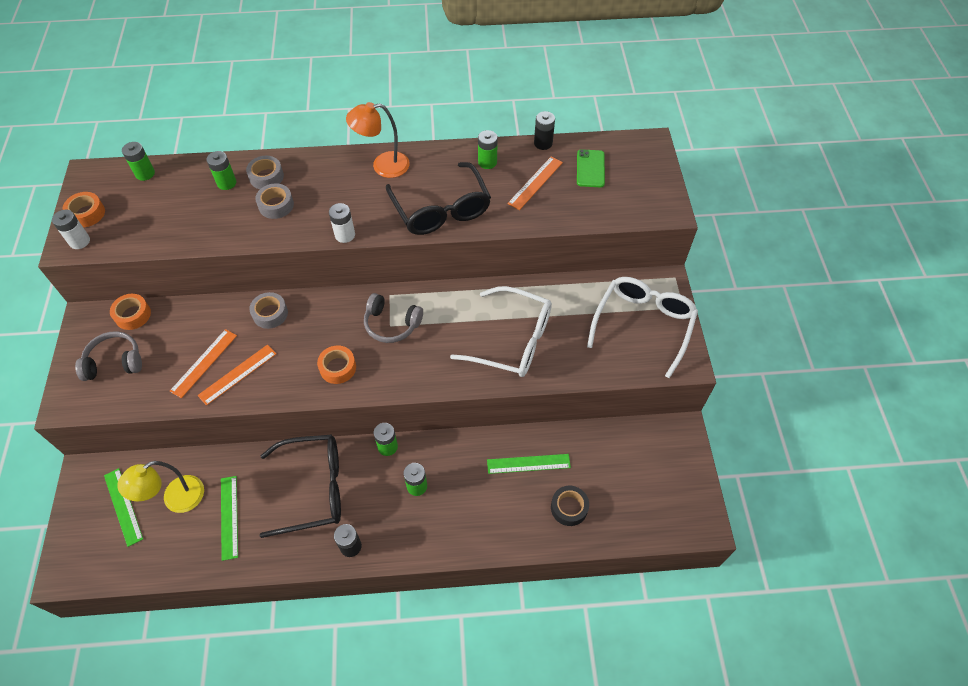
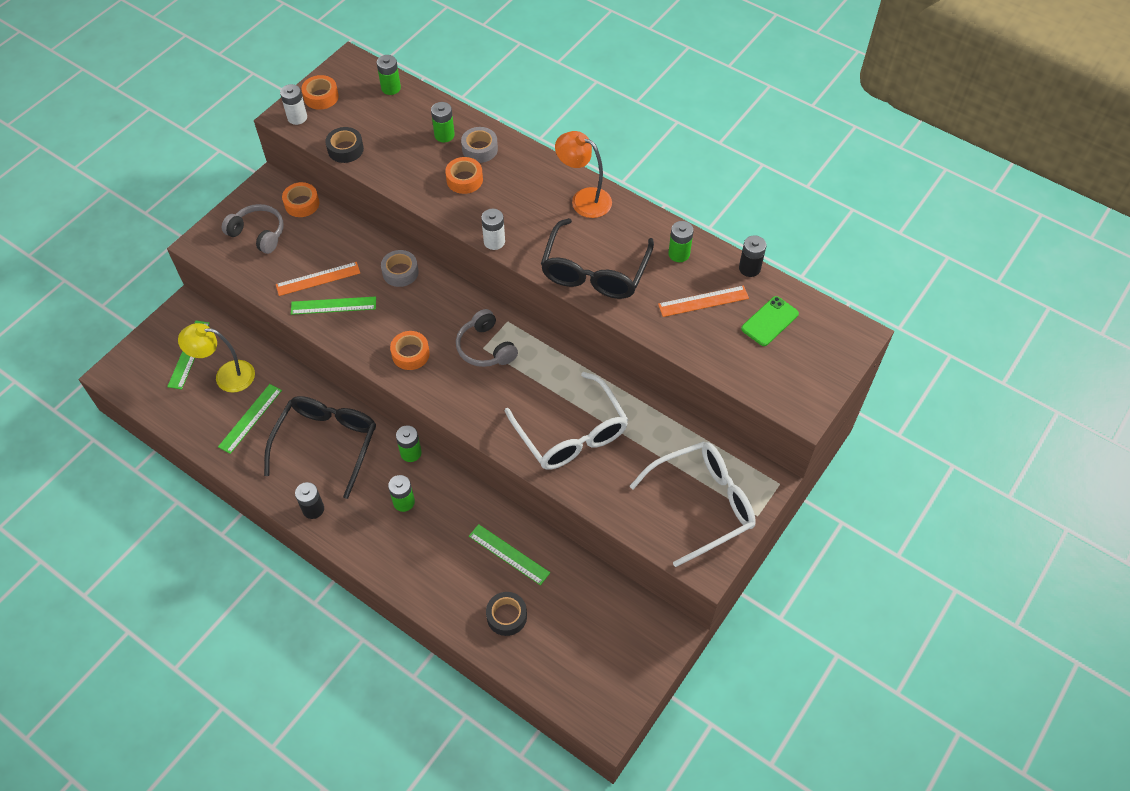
camera: 40 degrees right, 0 degrees up
orange ruler [197,344,276,406] -> green ruler [291,297,376,315]
grey tape [255,184,294,219] -> orange tape [445,157,483,194]
black glasses [260,435,341,538] -> black glasses turned 105 degrees counterclockwise [264,396,376,499]
none -> black tape [325,127,364,163]

